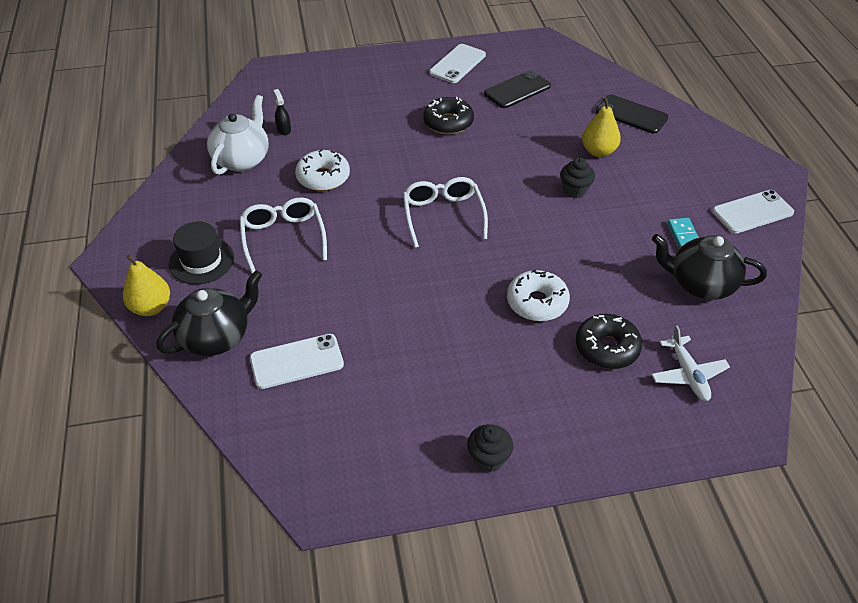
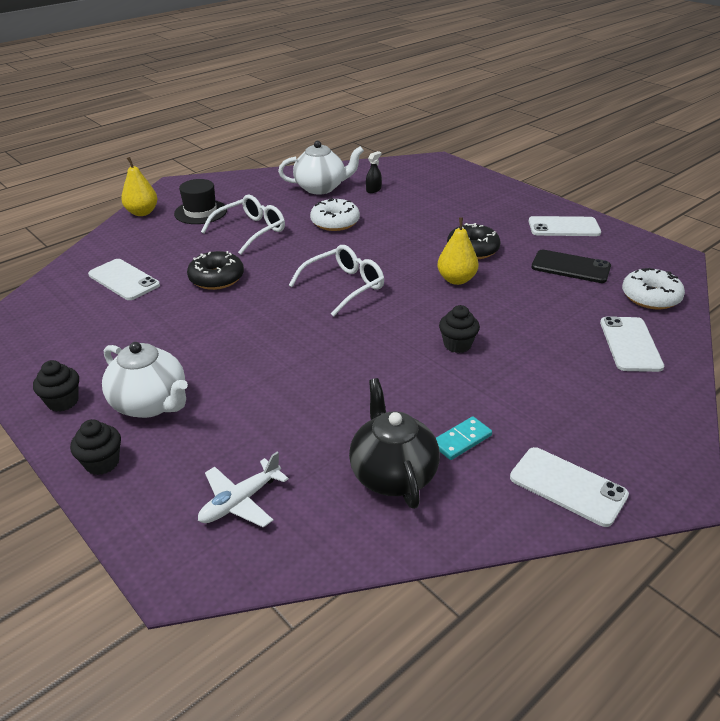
camera: 60 degrees right, 10 degrees down
black teapot [156,270,262,356] -> none
white donut [507,269,570,321] -> white donut moved to [622,268,685,309]
black donut [576,314,642,369] -> black donut moved to [187,251,244,290]
yellow pear [582,97,621,157] -> yellow pear moved to [437,217,479,285]
black phone [596,94,668,134] -> white phone [600,316,664,372]
none -> black cupcake [70,419,121,475]
none -> white teapot [102,342,188,418]

